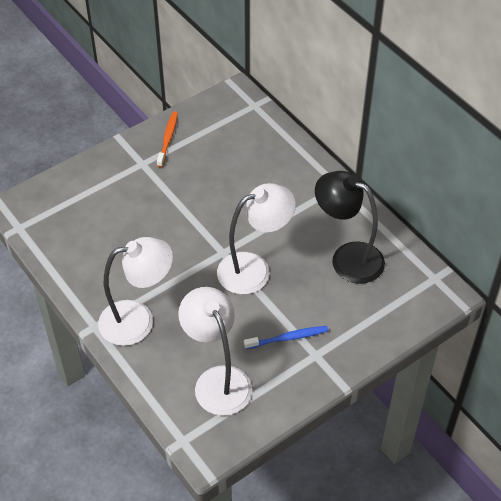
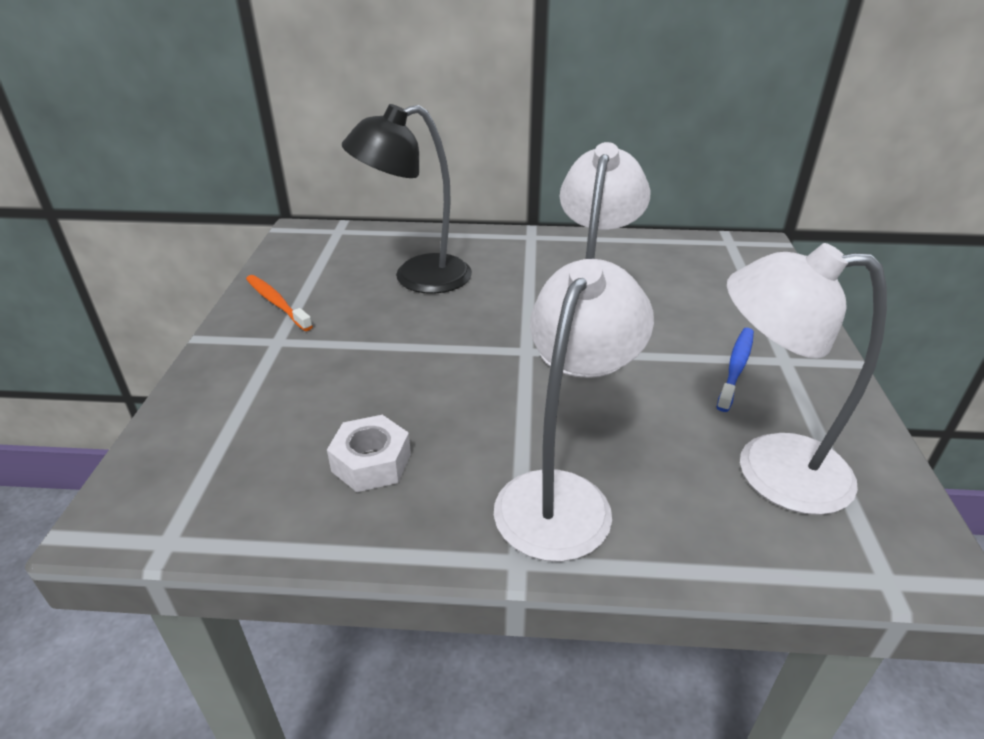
camera: 50 degrees left, 15 degrees down
black lamp [315,171,385,284] -> black lamp moved to [342,104,472,294]
none -> white nut [327,415,411,492]

